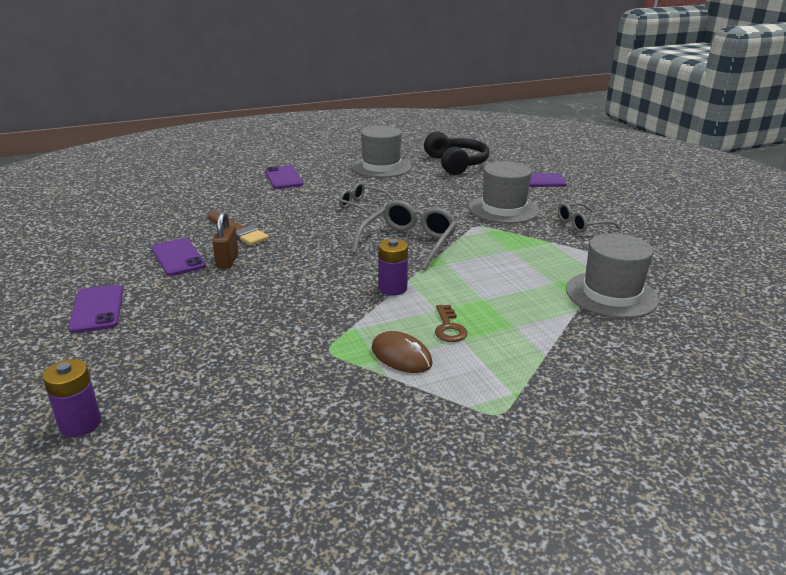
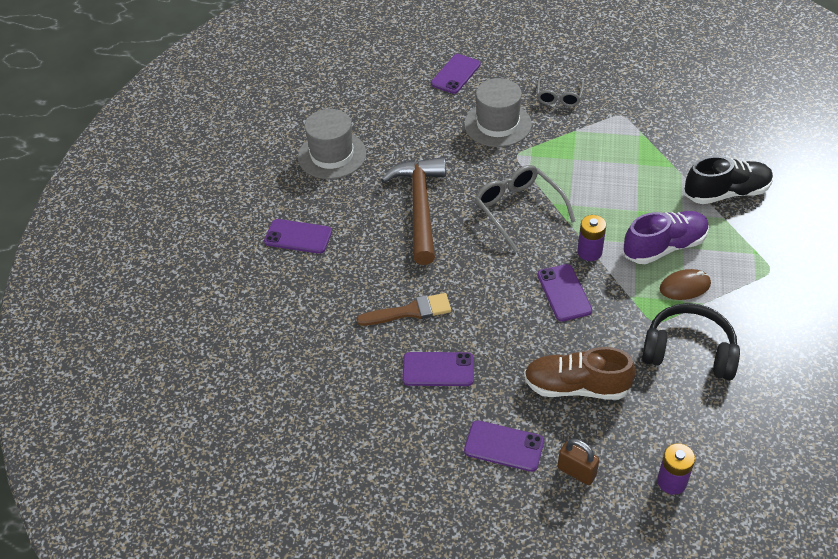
camera: 55 degrees left, 20 degrees up
brown padlock [212,212,239,268] -> brown padlock moved to [557,439,599,485]
grey glasses [339,182,395,216] -> brown hammer [381,157,446,265]
black headphones [424,131,489,175] -> black headphones moved to [642,303,740,380]
brown key [435,305,468,342] -> purple shoe [623,211,709,264]
grey hat [566,233,659,318] -> none
none -> brown shoe [524,347,636,400]
none -> purple phone [537,264,592,322]
none -> black shoe [685,156,773,204]

